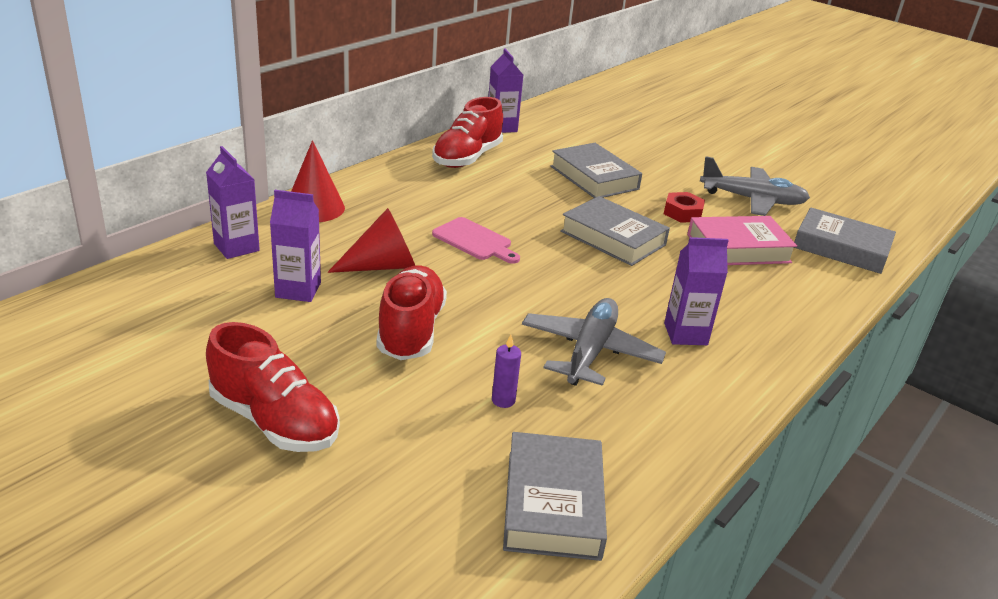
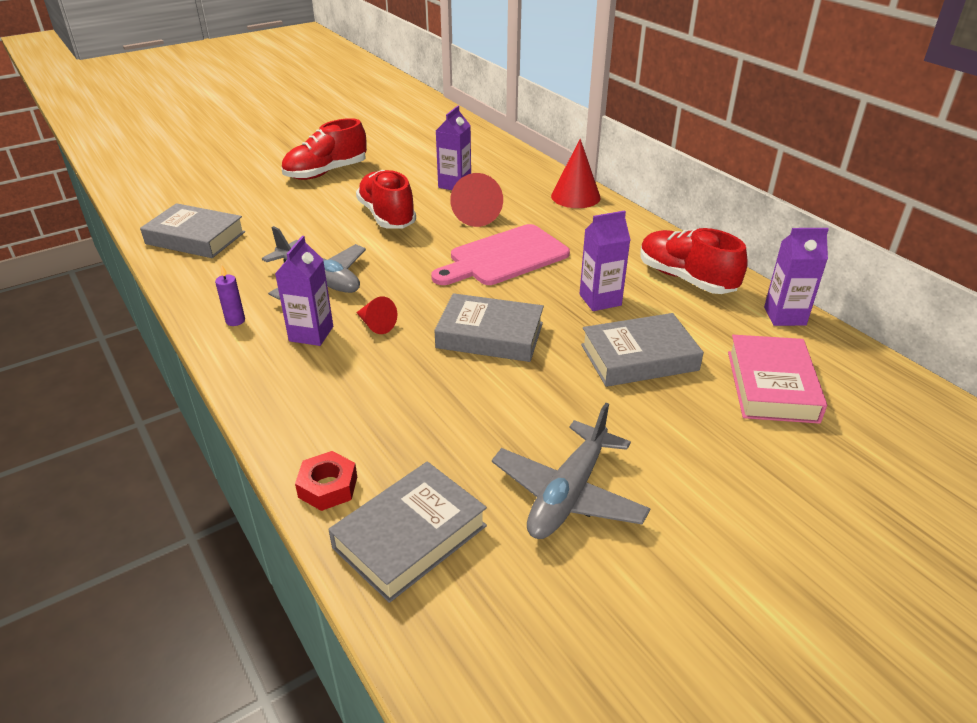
camera: 110 degrees right, 5 degrees up
purple carton [206,146,260,259] -> purple carton moved to [580,211,630,311]
red shoe [377,265,447,360] -> red shoe turned 135 degrees counterclockwise [356,170,416,229]
pink cutting board [432,217,520,264] -> pink cutting board [431,224,570,285], size x1.63
purple candle [492,334,521,408] -> purple candle moved to [215,264,245,326]
grey book [560,196,670,266] -> grey book turned 45 degrees clockwise [434,293,544,362]
red nut [664,192,705,223] -> red nut moved to [295,451,357,511]
pink book [687,216,797,265] -> pink book moved to [728,335,827,424]
none -> red cone [356,296,397,334]

